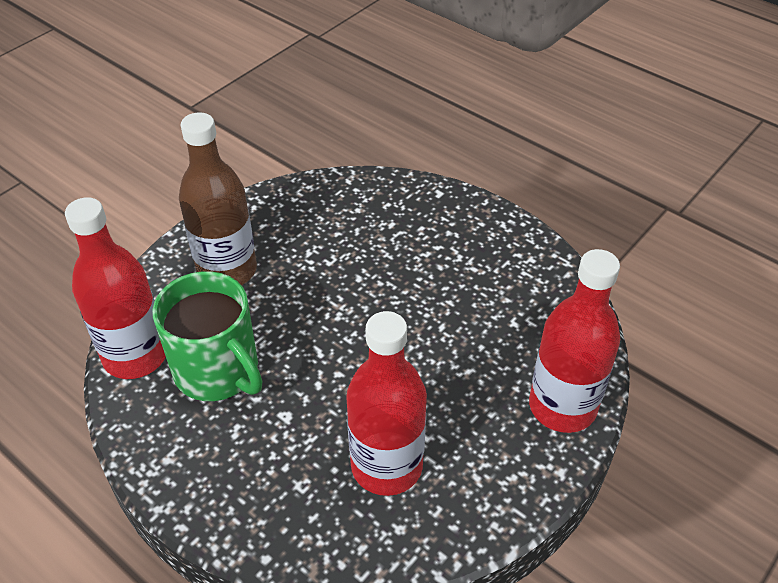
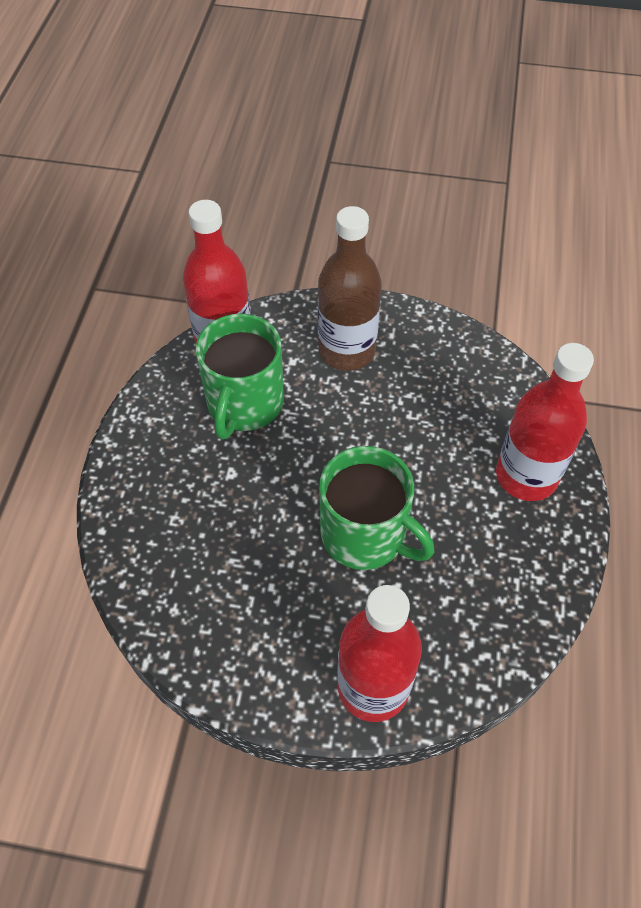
camera: 60 degrees right, 10 degrees up
red bottle [346,311,427,496] -> red bottle moved to [496,343,594,501]
none -> green mug [319,446,434,570]

